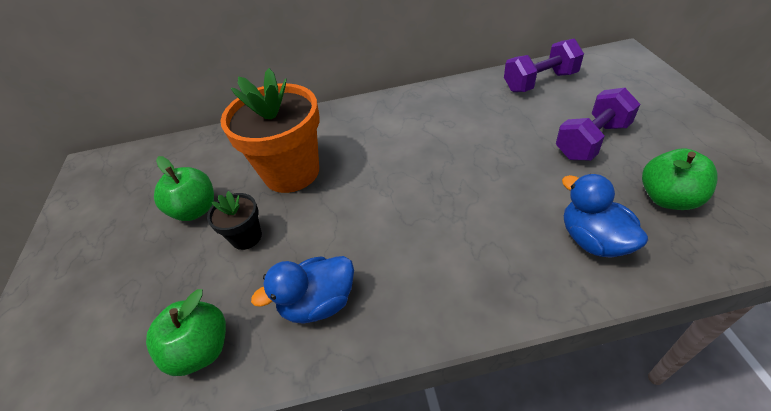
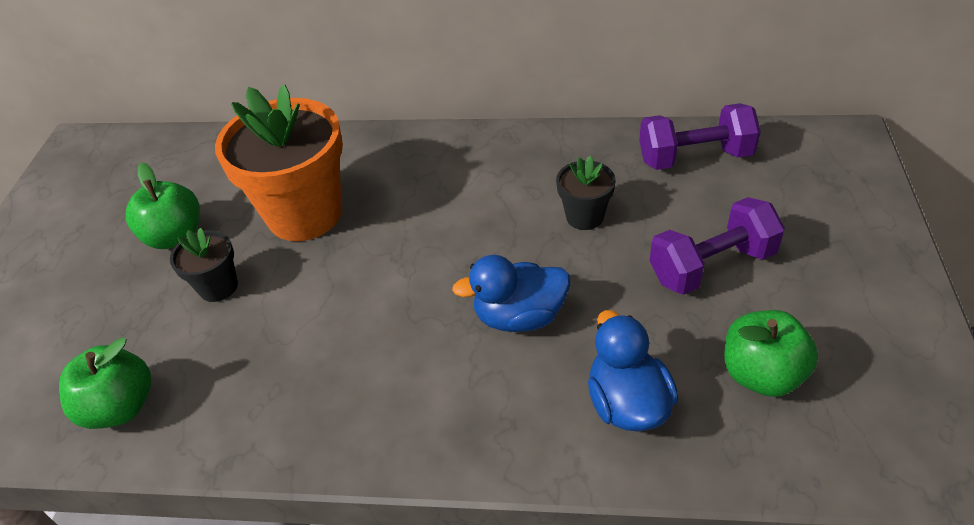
camera: 15 degrees right, 0 degrees up
blue duck [251,256,354,324] -> blue duck moved to [452,255,570,332]
none -> black flower pot [556,155,616,230]

